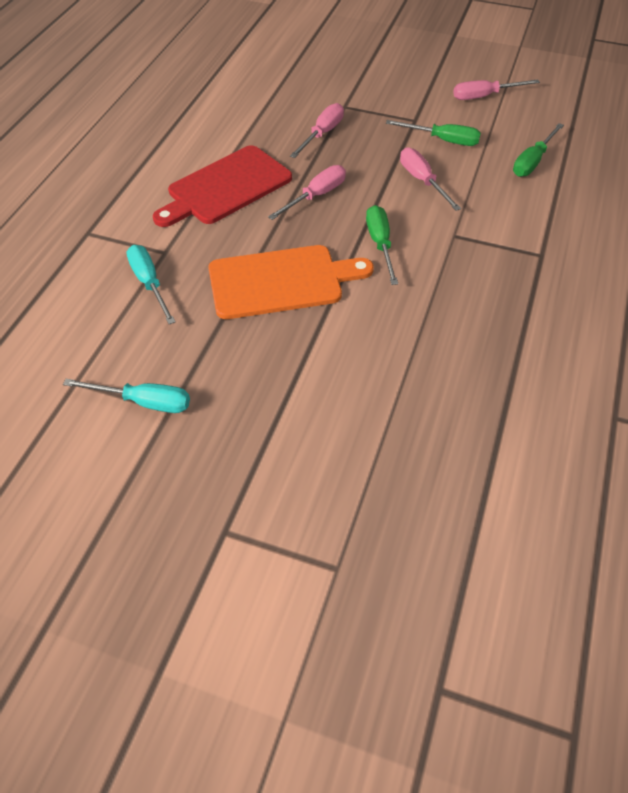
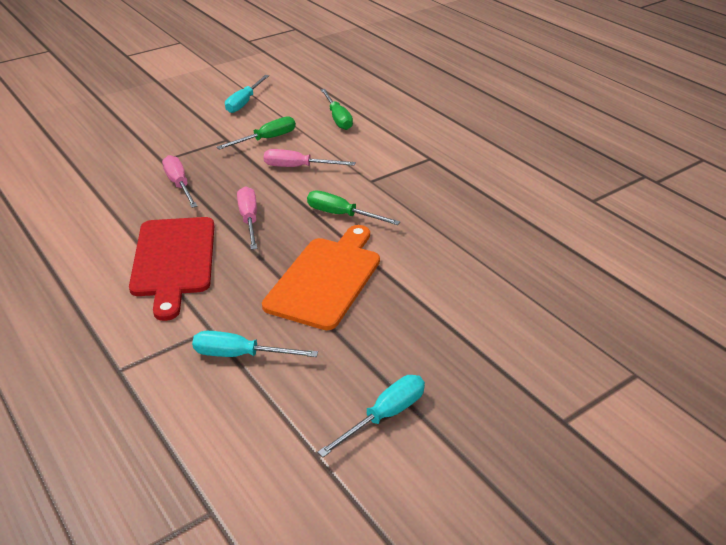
camera: 55 degrees left, 15 degrees down
pink screwdriver [453,79,540,100] -> turquoise screwdriver [225,75,269,113]

